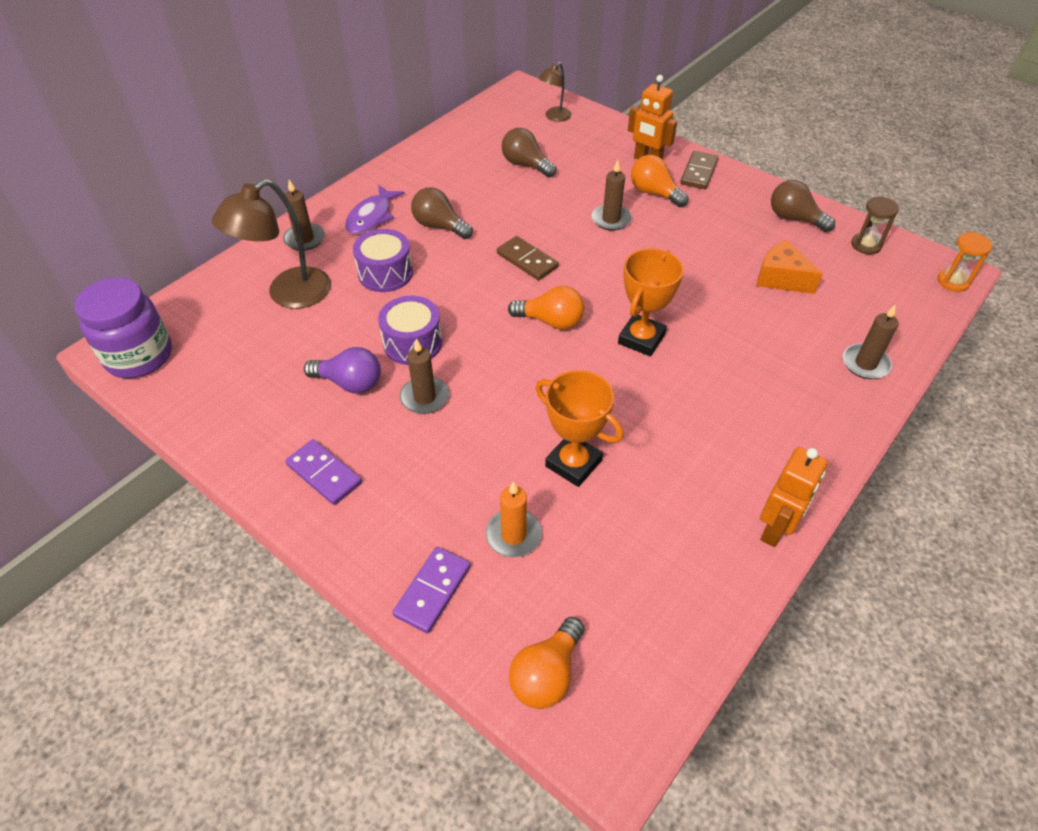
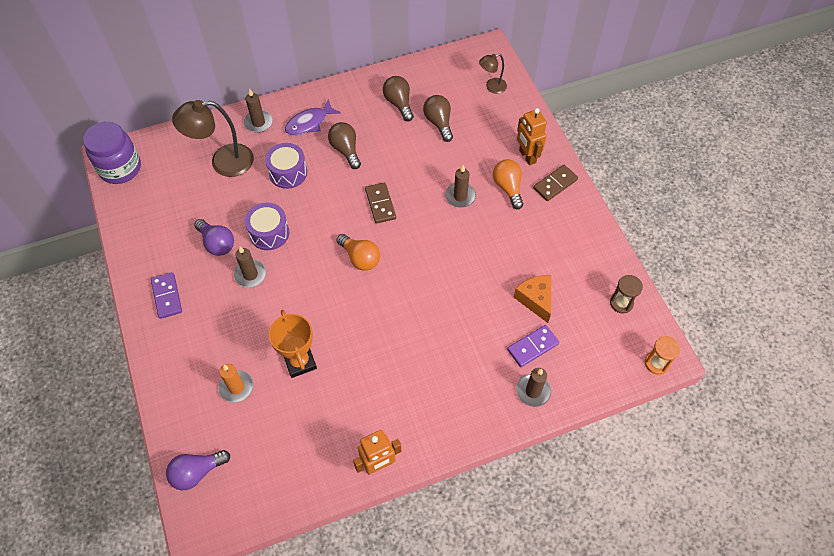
camera: 30 degrees right, 10 degrees up
purple domino [393,547,471,634] -> purple domino moved to [507,325,559,367]
orange light bulb [509,617,584,709] -> purple light bulb [166,450,230,490]
orange trophy [618,248,684,356] -> none
brown light bulb [771,180,835,232] -> brown light bulb moved to [383,76,414,121]

